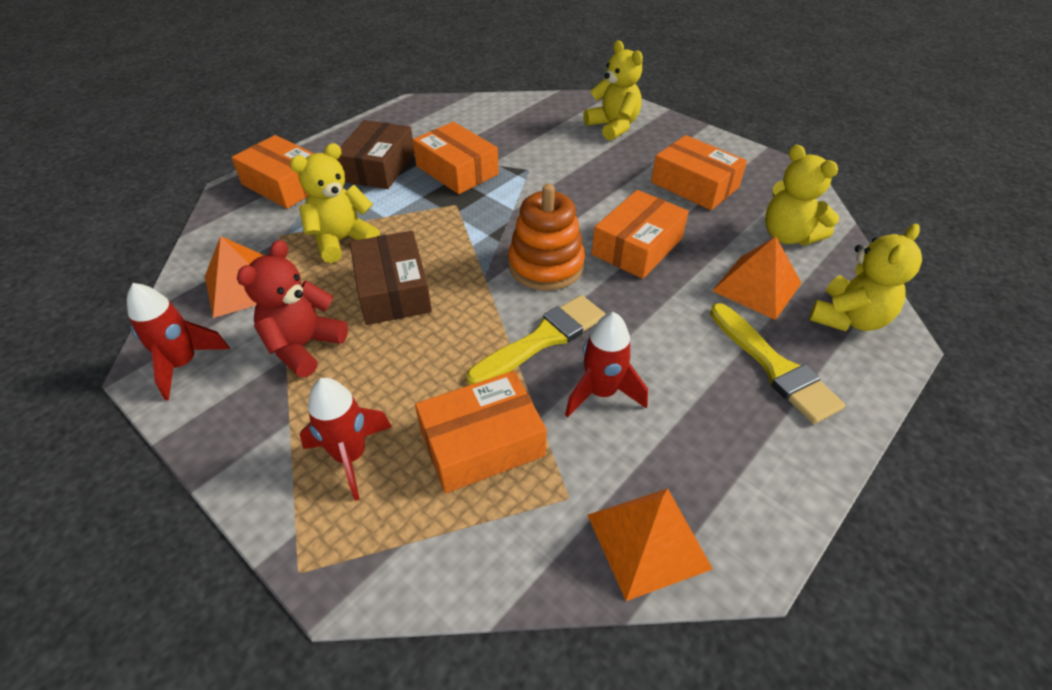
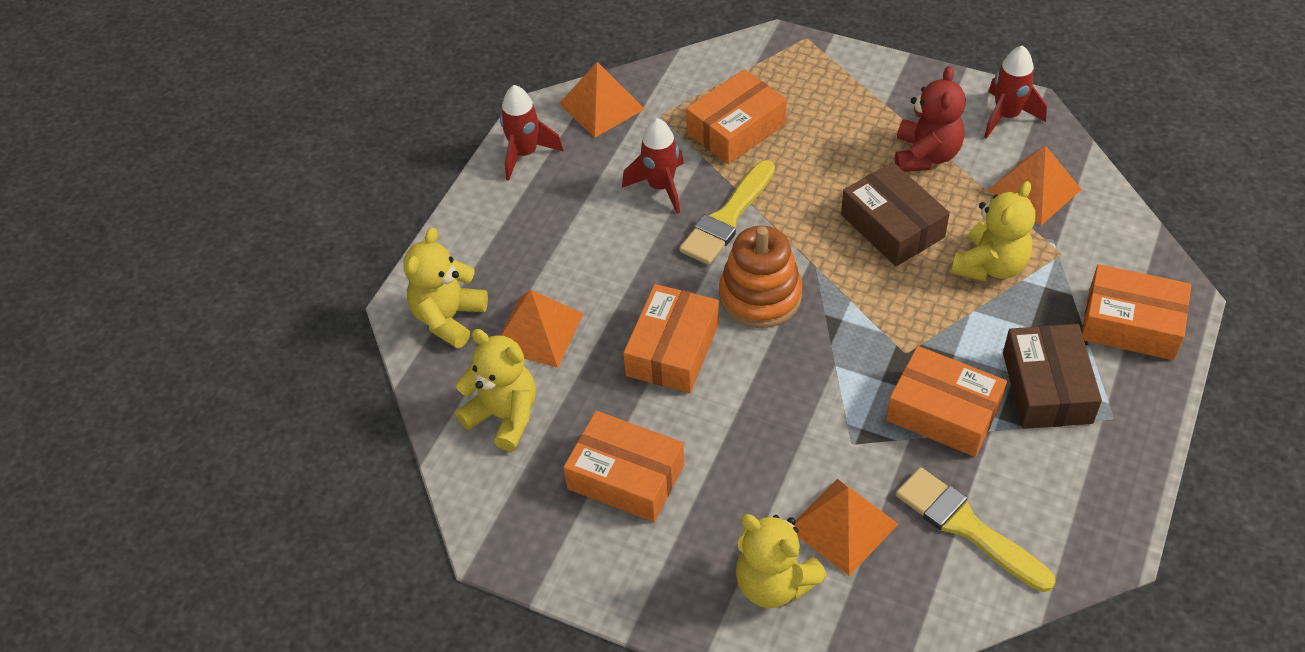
camera: 165 degrees right, 5 degrees up
red rocket [300,378,392,501] -> red rocket moved to [500,85,564,181]
yellow brush [710,303,845,424] -> yellow brush moved to [896,467,1055,592]
none -> orange pyramid [794,479,898,576]

